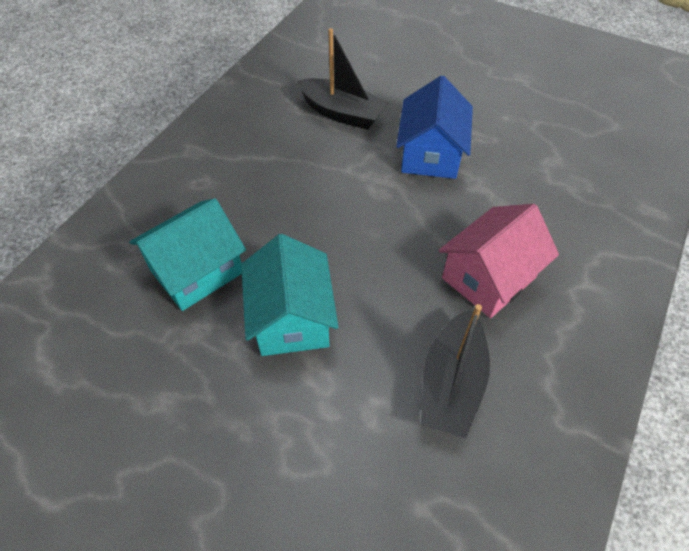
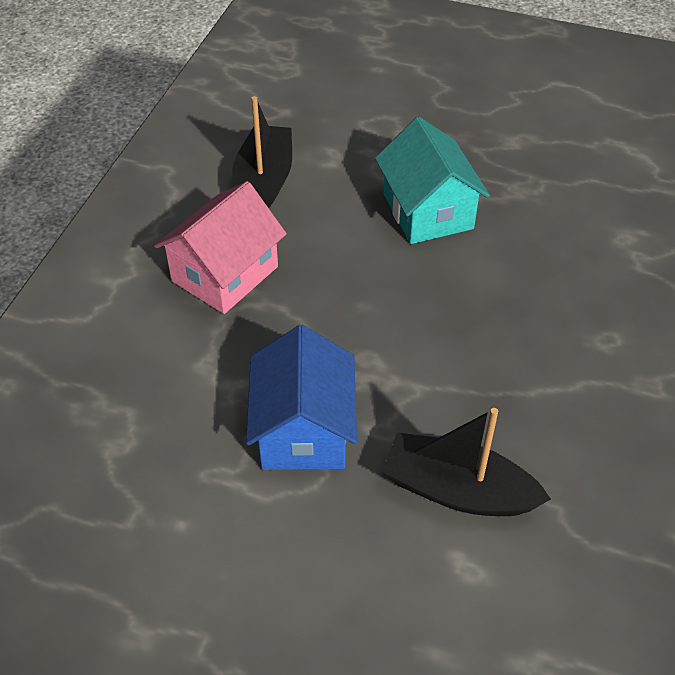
camera: 170 degrees right, 5 degrees down
turquoise house [129,198,246,311] -> none

